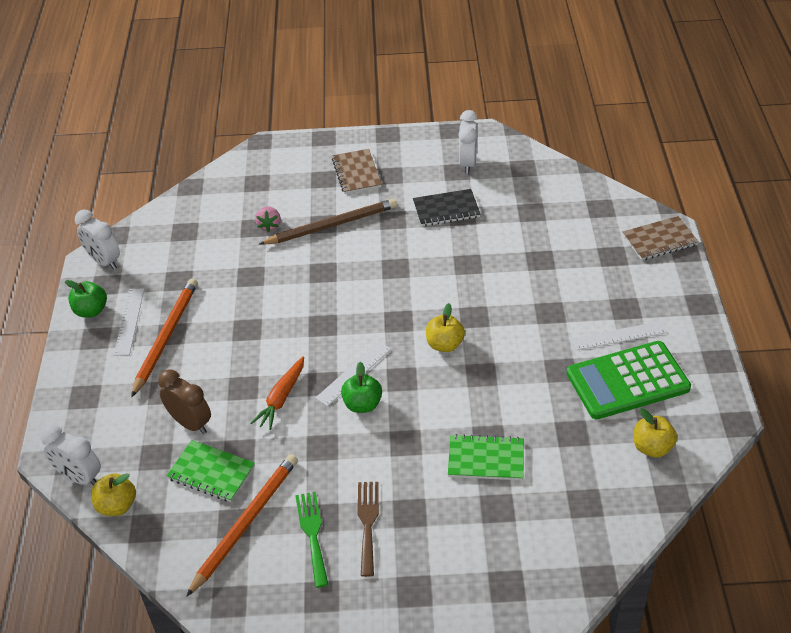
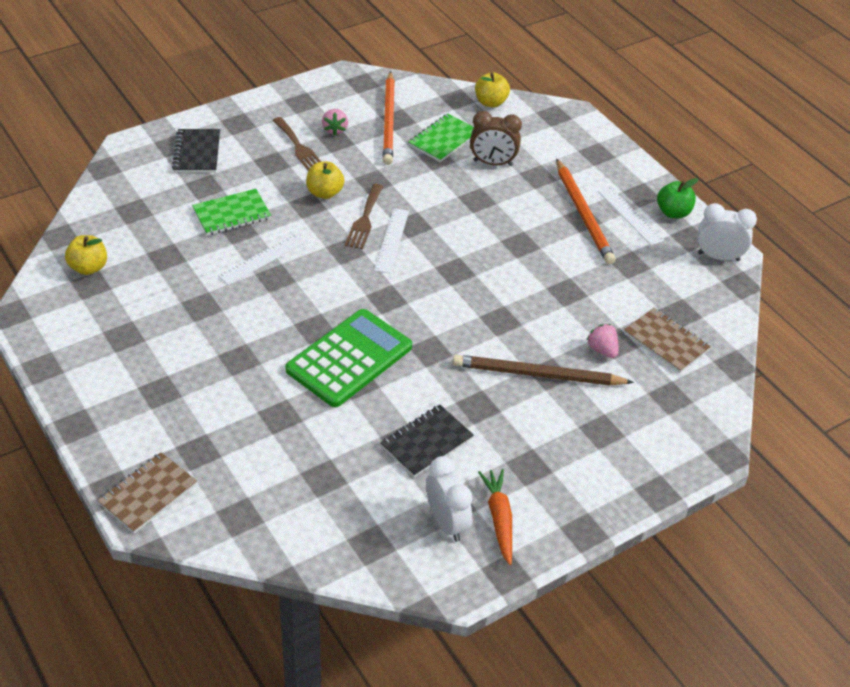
camera: 145 degrees right, 0 degrees up
white clock [41,424,101,485] -> none
green notebook [166,440,255,502] -> green notebook turned 45 degrees counterclockwise [408,114,474,162]
orange carrot [250,356,304,430] -> orange carrot moved to [478,469,512,565]
brown pencil [259,198,397,245] -> brown pencil turned 60 degrees clockwise [453,355,634,386]
green fork [295,492,329,588] -> pink strawberry [322,109,348,136]
brown notebook [332,149,382,194] -> brown notebook moved to [624,308,711,373]
green apple [341,362,382,413] -> brown fork [345,184,383,249]
yellow apple [426,303,465,352] -> yellow apple moved to [306,161,344,199]
green calculator [566,341,691,420] -> green calculator moved to [285,309,412,407]
white ruler [572,321,667,350] -> white ruler moved to [218,234,306,285]
none -> black notebook [172,129,220,173]

